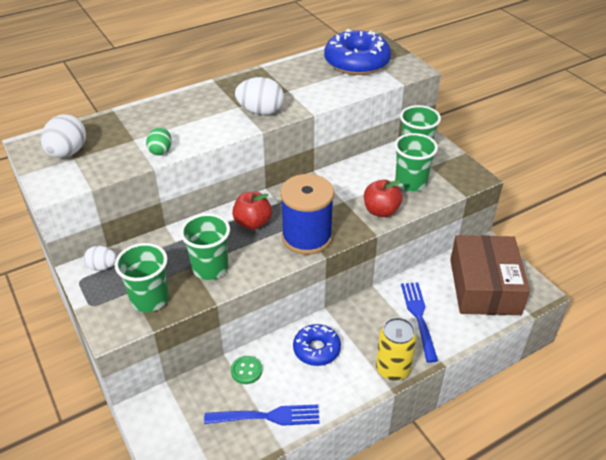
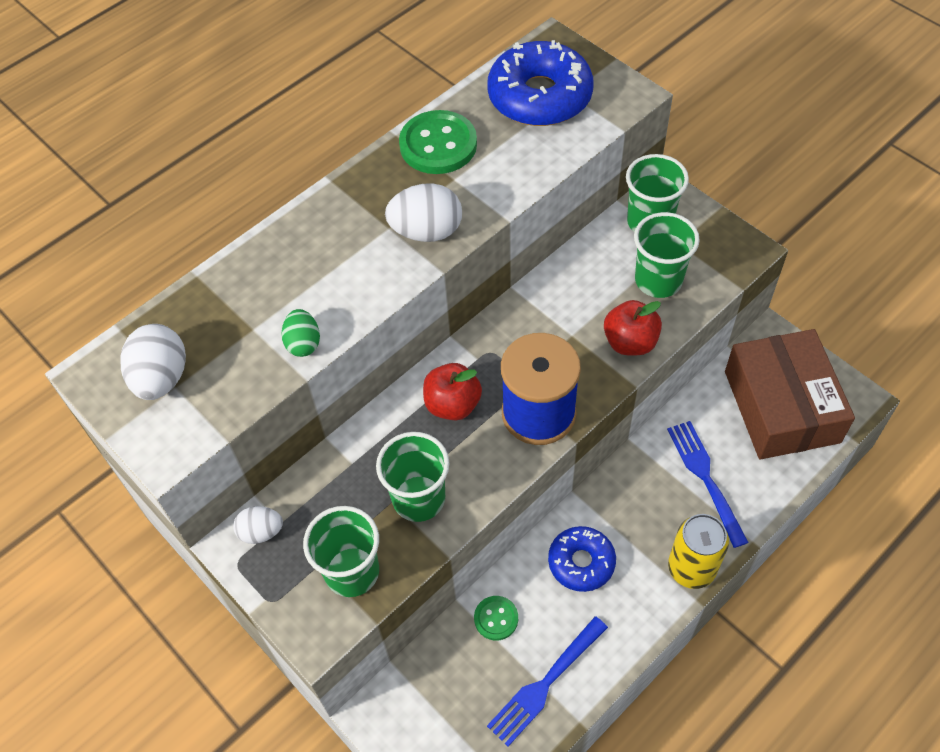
camera: 10 degrees left, 15 degrees up
blue fork [204,404,320,426] -> blue fork turned 150 degrees clockwise [487,616,608,747]
none -> green button [399,110,477,174]

